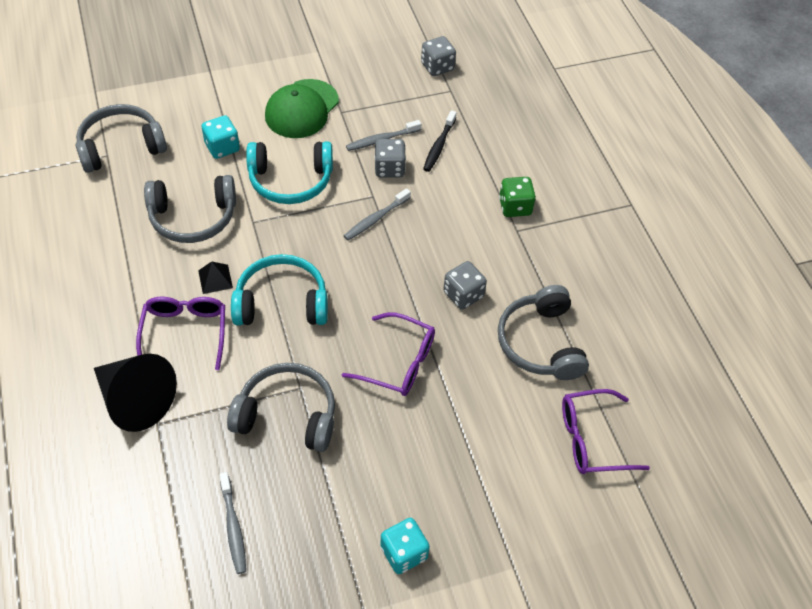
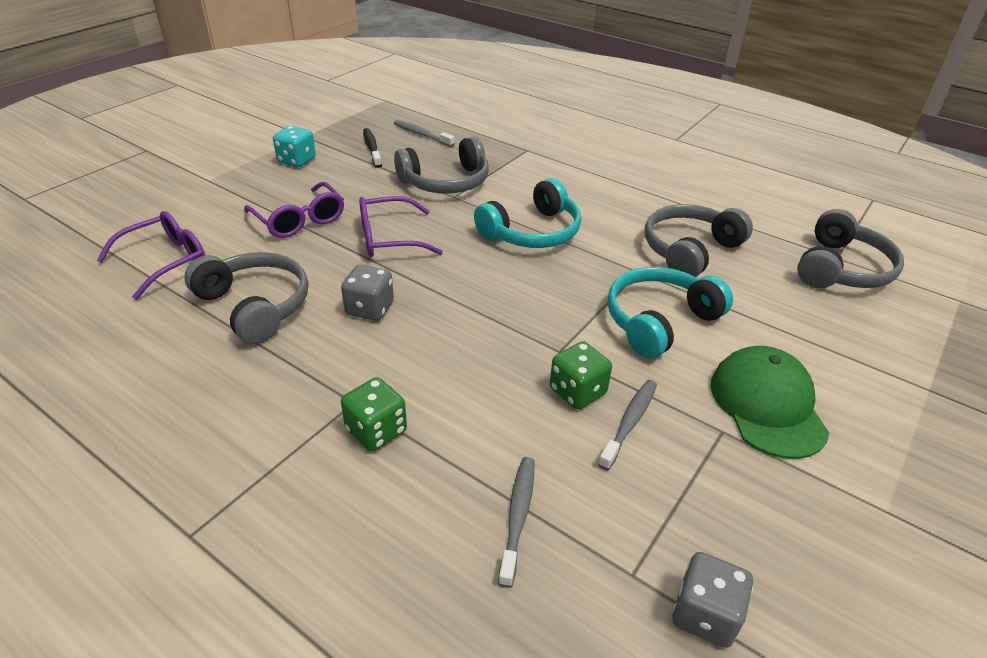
camera: 145 degrees right, 15 degrees down
black cone [94,354,177,432] -> none
purple glasses [136,297,225,370] -> purple glasses moved to [244,182,344,238]
black pyramid [198,262,233,294] -> none
turquoise dice [201,115,240,159] -> none
grey toothbrush [344,188,411,240] -> grey toothbrush moved to [498,457,535,588]
grey dice [374,139,406,178] -> green dice [550,341,612,409]
black toothbrush [423,110,457,172] -> black toothbrush moved to [363,128,382,168]

